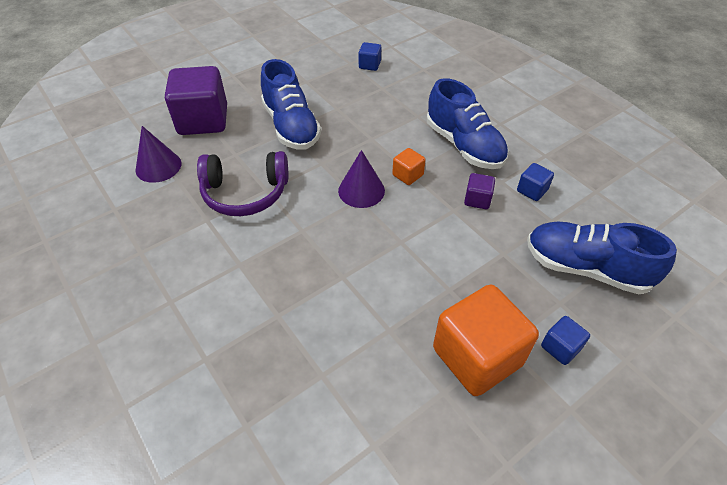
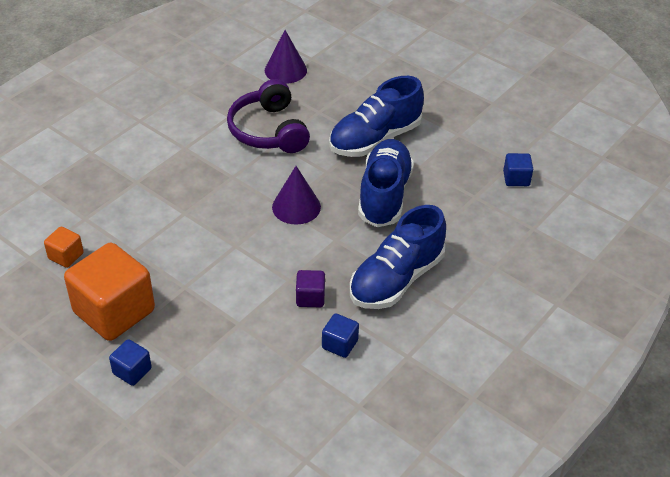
camera: 75 degrees right, 5 degrees down
purple cube [165,66,227,135] -> none
orange cube [392,148,426,185] -> orange cube moved to [44,227,84,268]
blue shoe [527,221,677,294] -> blue shoe moved to [358,139,414,227]

